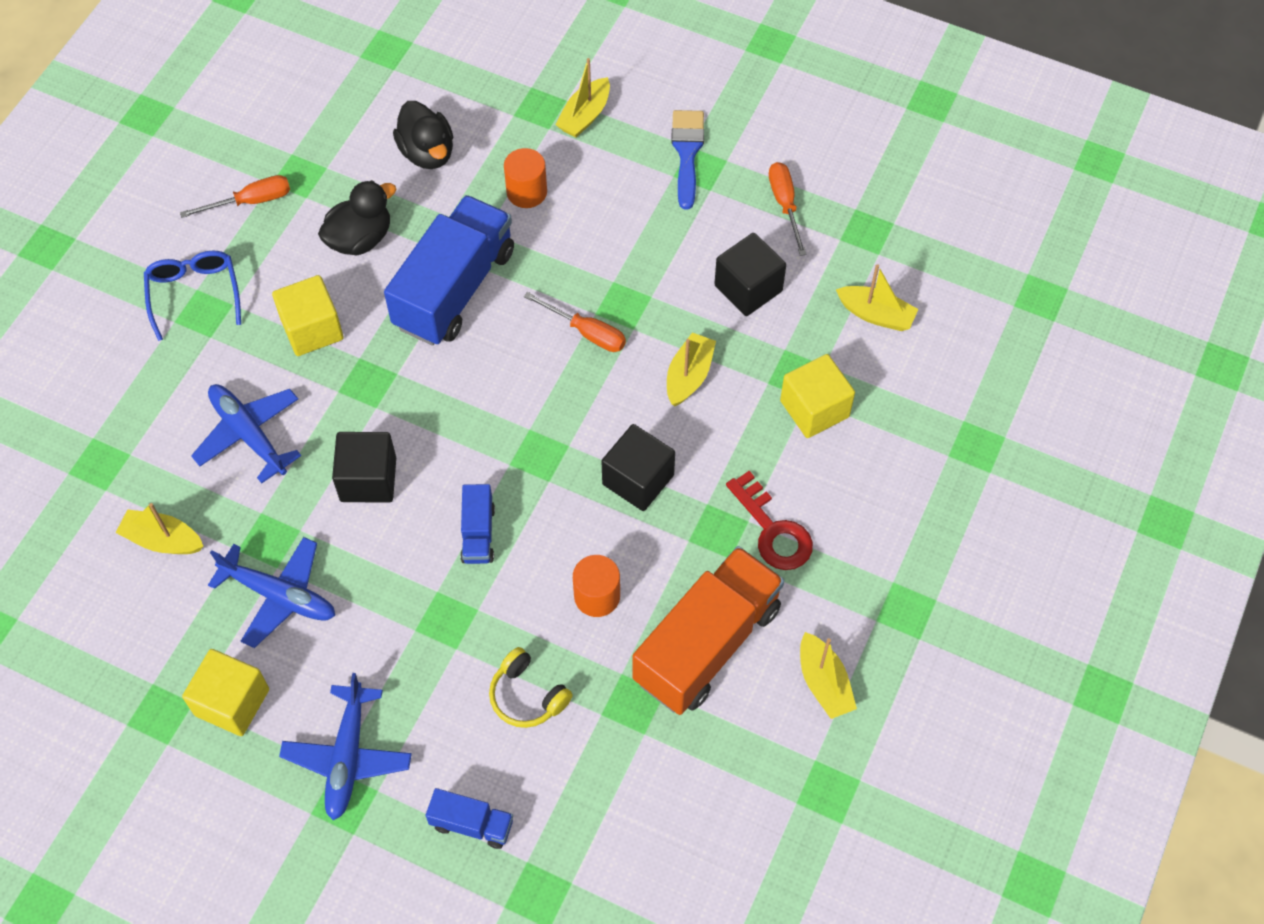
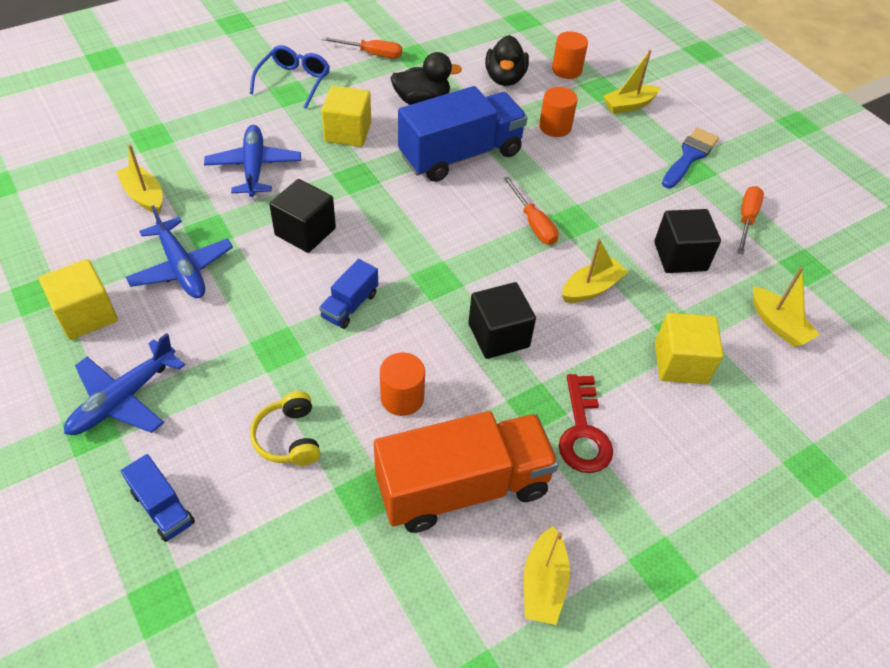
camera: 30 degrees right, 10 degrees down
none -> orange cylinder [552,31,588,79]

